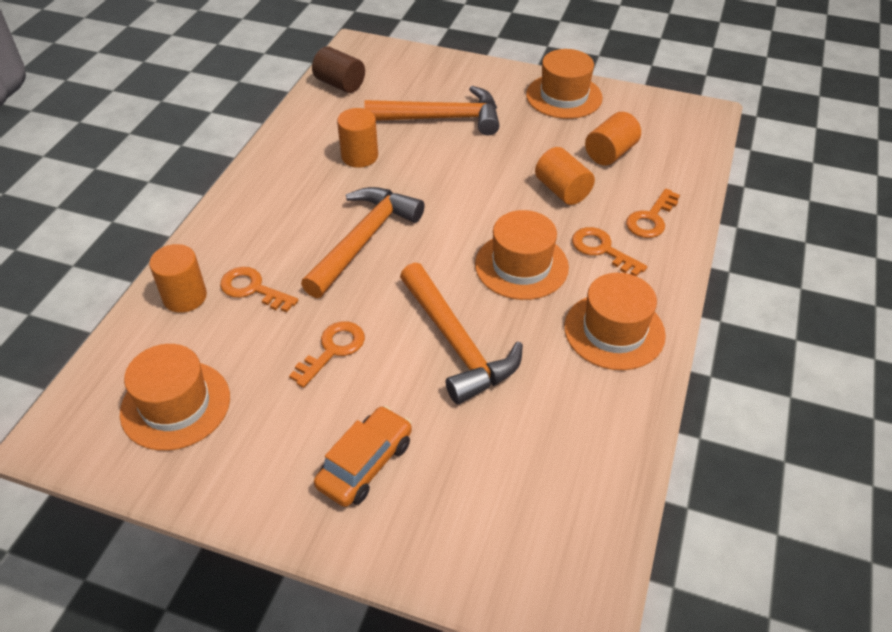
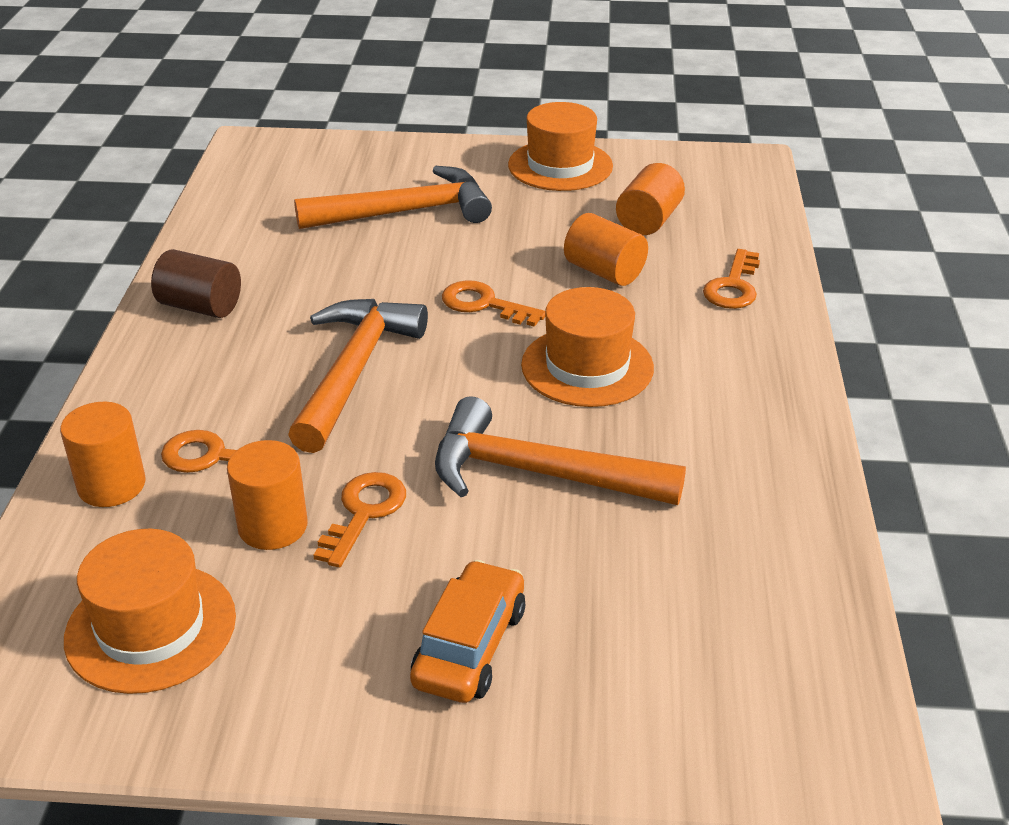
camera: 15 degrees left, 10 degrees down
brown cylinder [312,46,365,93] -> brown cylinder moved to [151,249,241,318]
orange cylinder [337,108,378,168] -> orange cylinder moved to [227,440,308,550]
orange hammer [400,263,523,404] -> orange hammer turned 150 degrees clockwise [435,396,686,505]
orange hat [564,273,666,370] -> none
orange key [572,227,647,276] -> orange key moved to [442,280,545,327]

